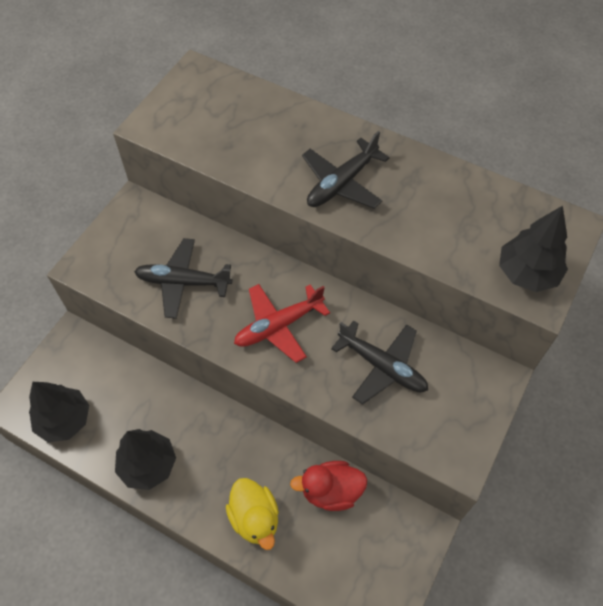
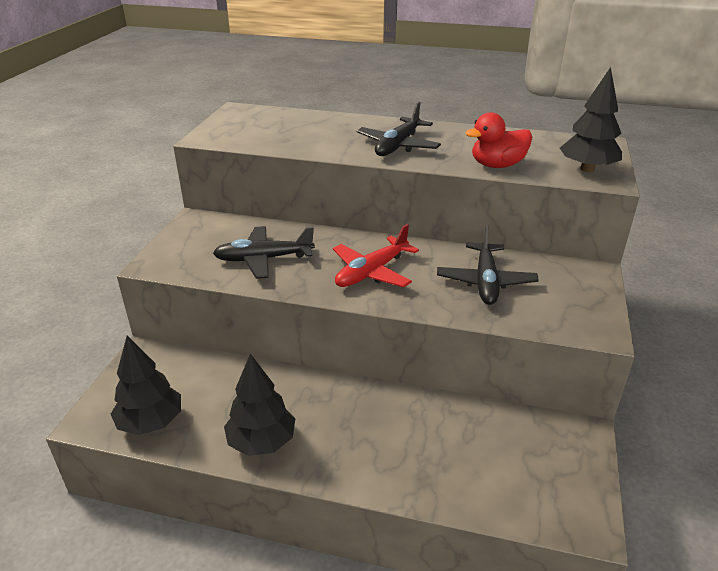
camera: 15 degrees left, 25 degrees down
yellow duck [226,478,279,550] -> none
red duck [290,461,367,511] -> red duck moved to [465,112,532,168]
black plane [331,320,428,405] -> black plane turned 75 degrees clockwise [437,225,539,305]

